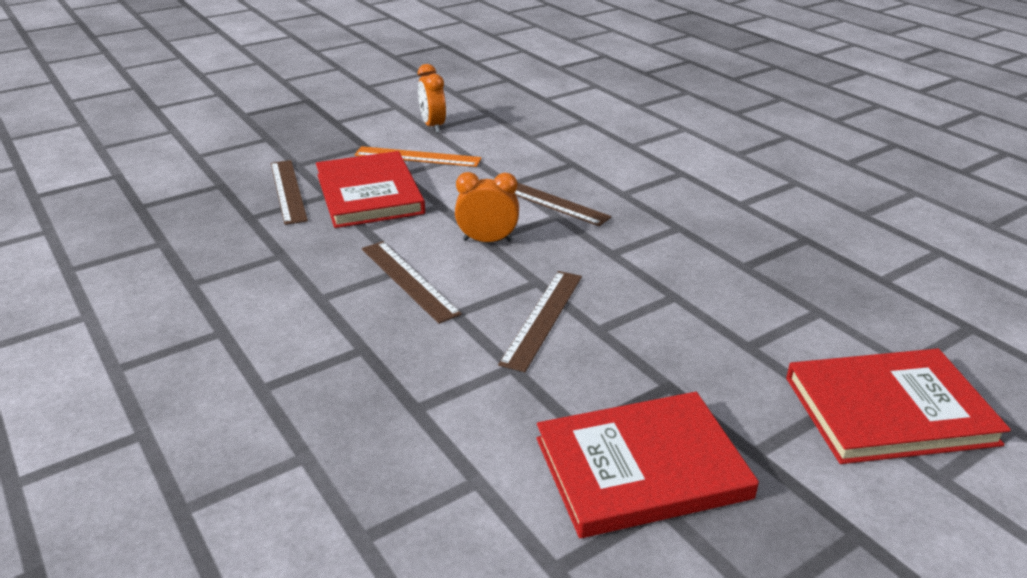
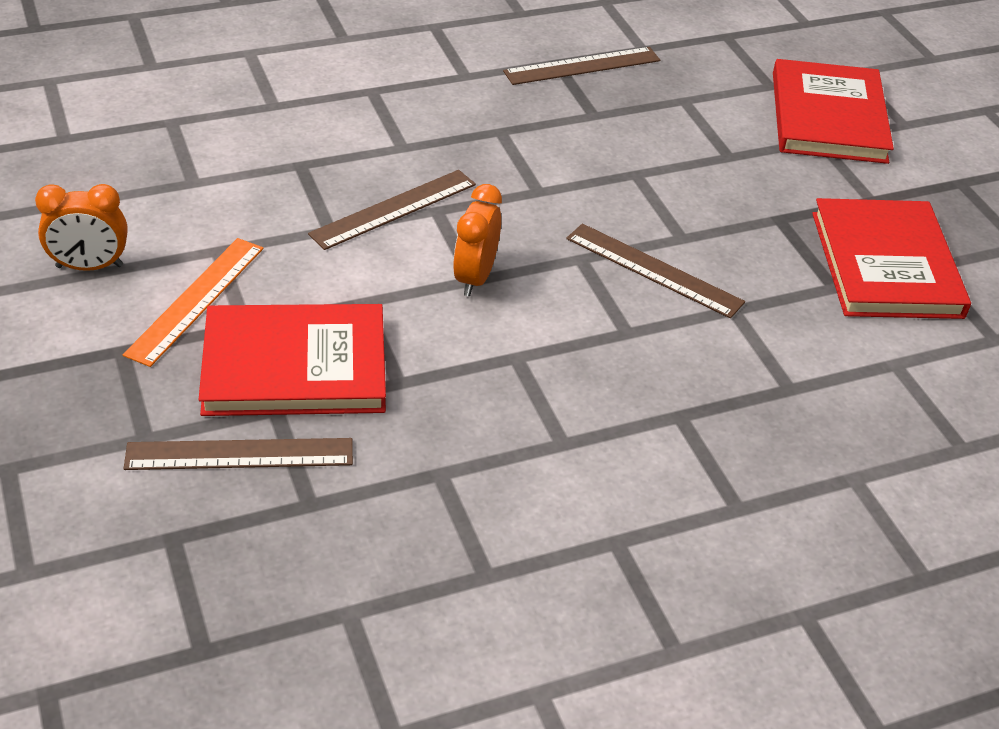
camera: 80 degrees left, 10 degrees up
brown ruler [362,241,462,324] -> brown ruler moved to [503,47,660,85]

